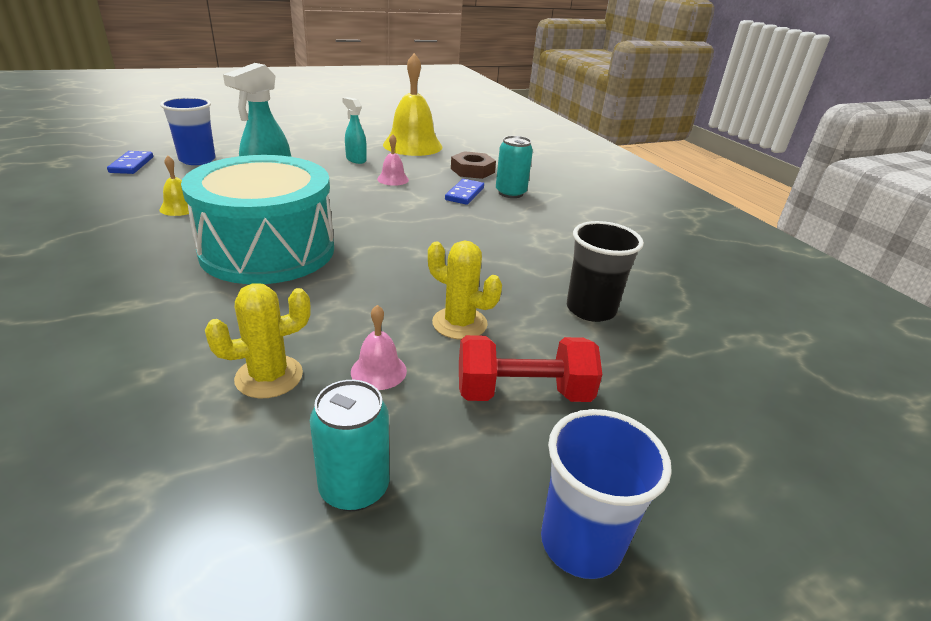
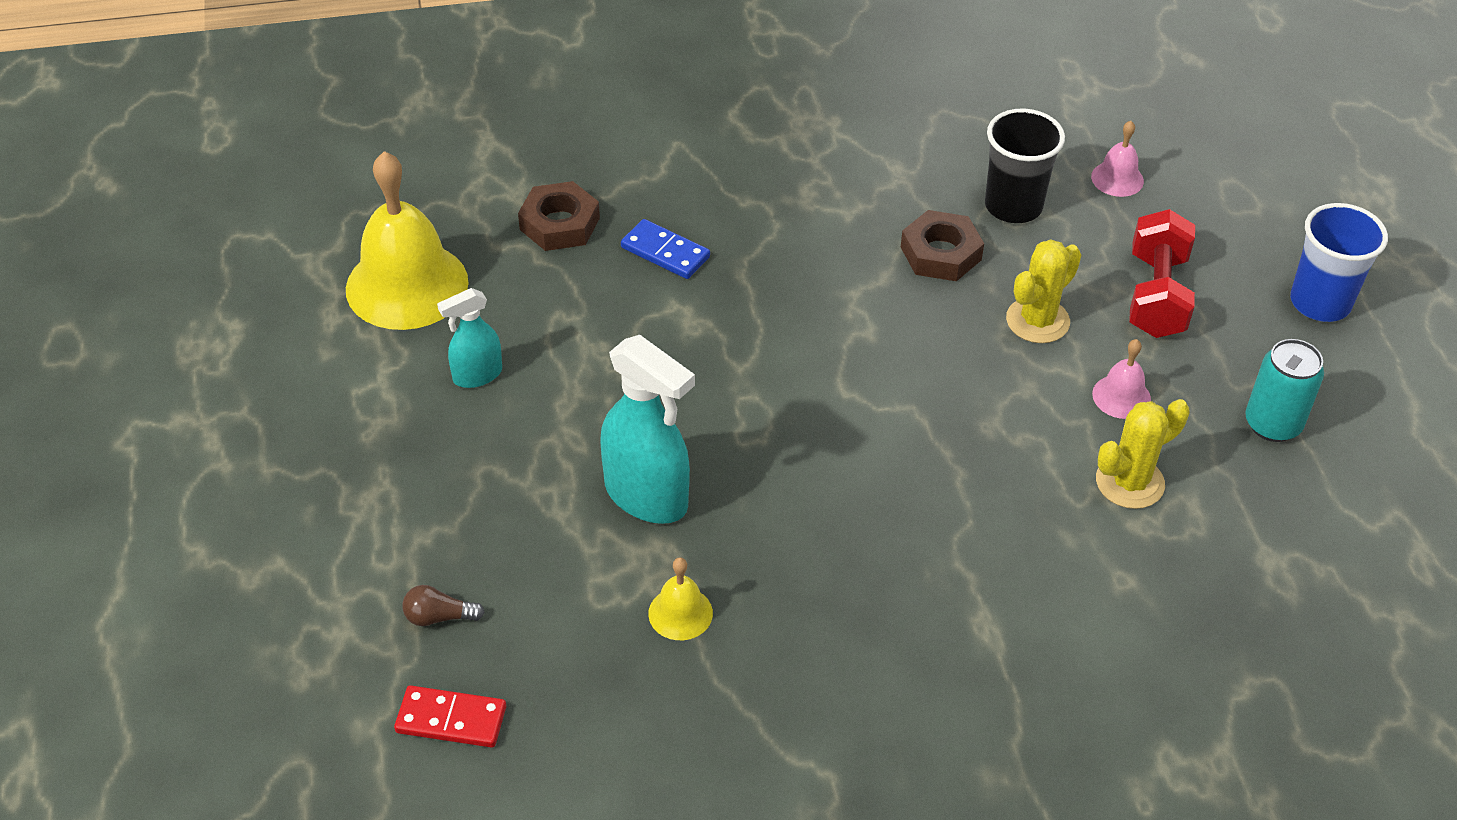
camera: 75 degrees left, 15 degrees up
blue domino [107,151,153,174] -> red domino [394,685,506,748]
blue cup [160,97,216,165] -> brown light bulb [403,585,485,626]
turquoise drum [181,155,334,284] -> none
yellow cactus [205,283,311,398] -> yellow cactus turned 75 degrees clockwise [1096,399,1190,509]
pink bell [377,134,409,186] -> pink bell moved to [1091,121,1144,197]
turquoise can [496,136,533,198] -> none
none -> brown nut [901,210,984,281]

